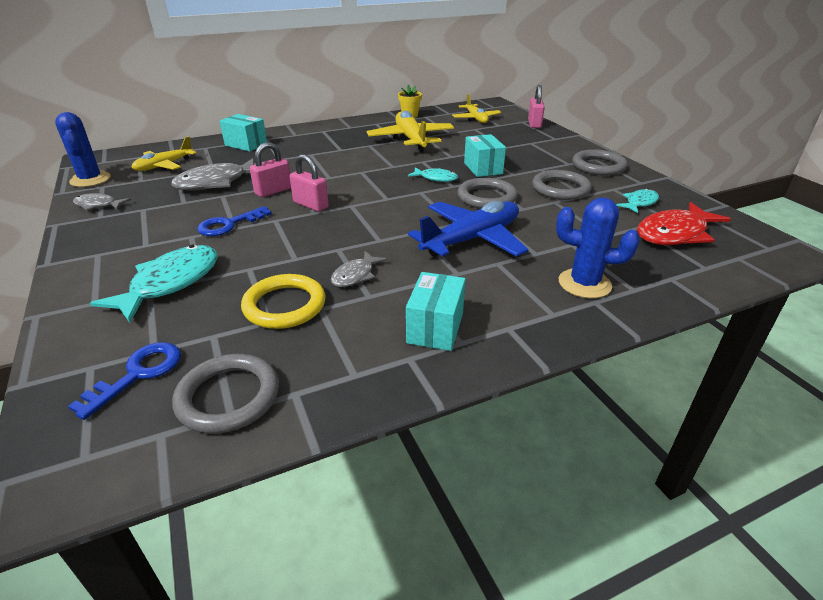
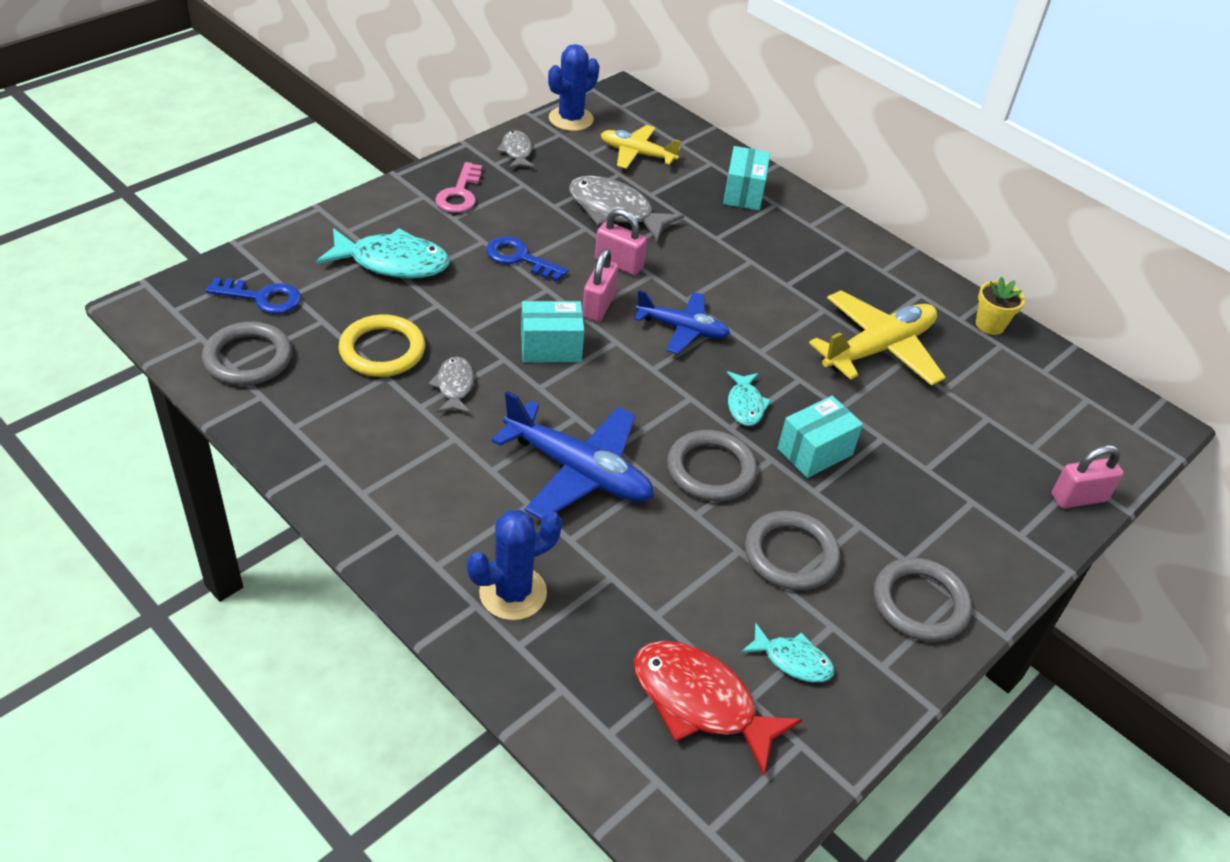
camera: 65 degrees right, 10 degrees up
grey fish [331,251,387,287] -> grey fish turned 75 degrees clockwise [428,357,474,414]
turquoise box [406,272,466,351] -> turquoise box moved to [521,301,584,363]
yellow plane [452,94,501,123] -> none
blue cactus [556,198,639,298] -> blue cactus turned 60 degrees clockwise [467,510,562,620]
none -> pink key [435,162,482,213]
none -> blue plane [634,290,730,354]

